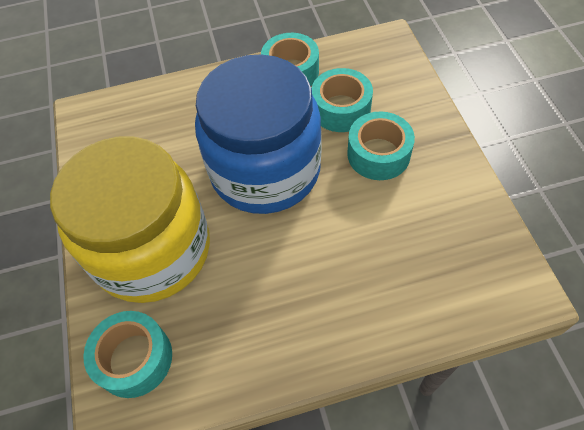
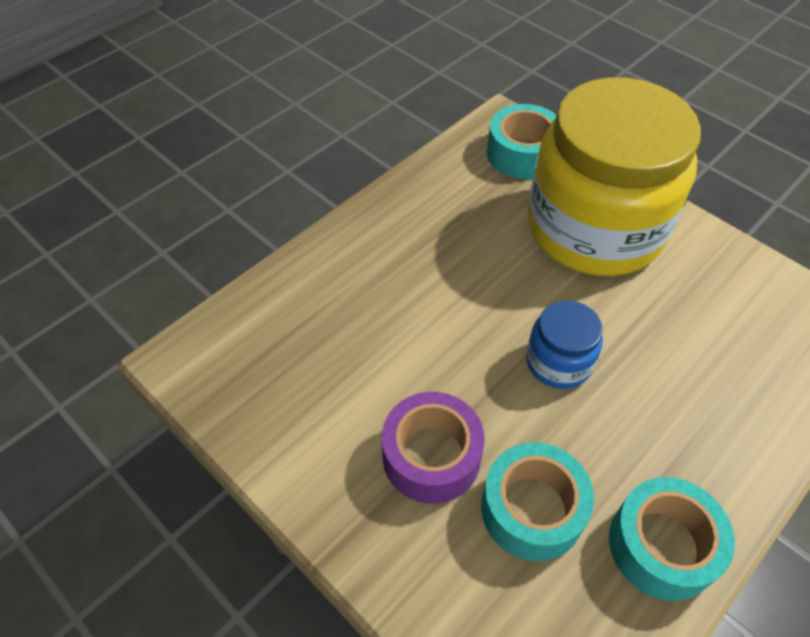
camera: 145 degrees right, 5 degrees down
blue jar [195,54,321,214] -> blue jar [526,300,603,389], size x0.42
turquoise tape [347,111,415,180] -> purple tape [382,392,485,504]

